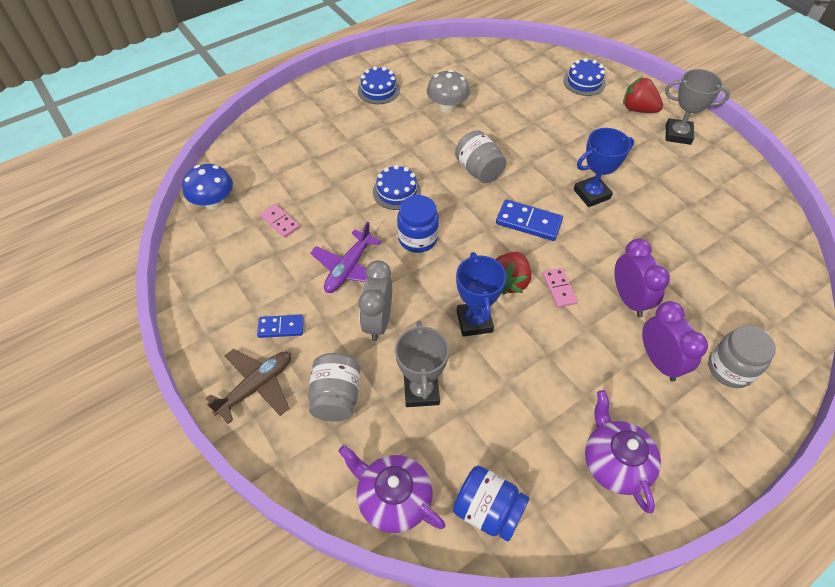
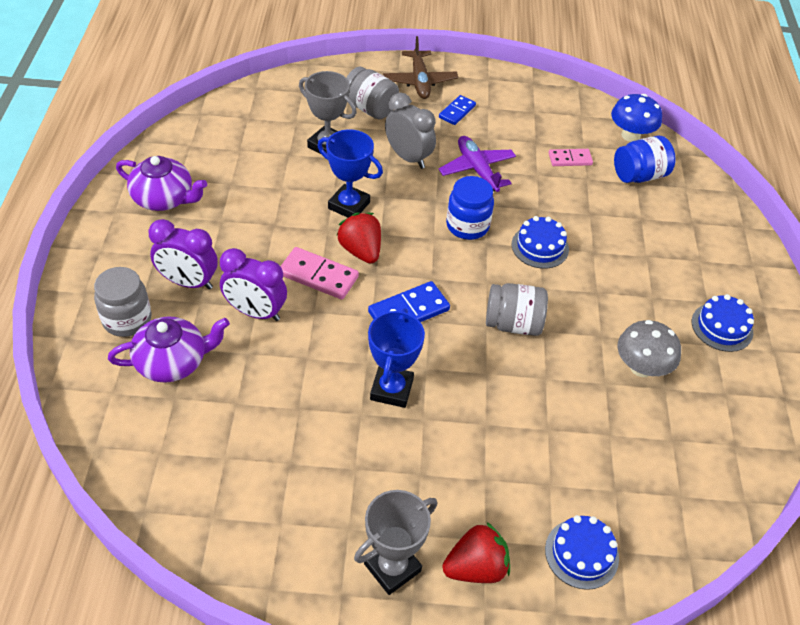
camera: 125 degrees right, 5 degrees down
purple teapot [338,445,445,533] -> purple teapot moved to [108,316,230,383]
blue jar [453,466,529,542] -> blue jar moved to [614,136,676,183]
pink domino [543,268,578,308] -> pink domino [281,247,359,300], size x1.55

